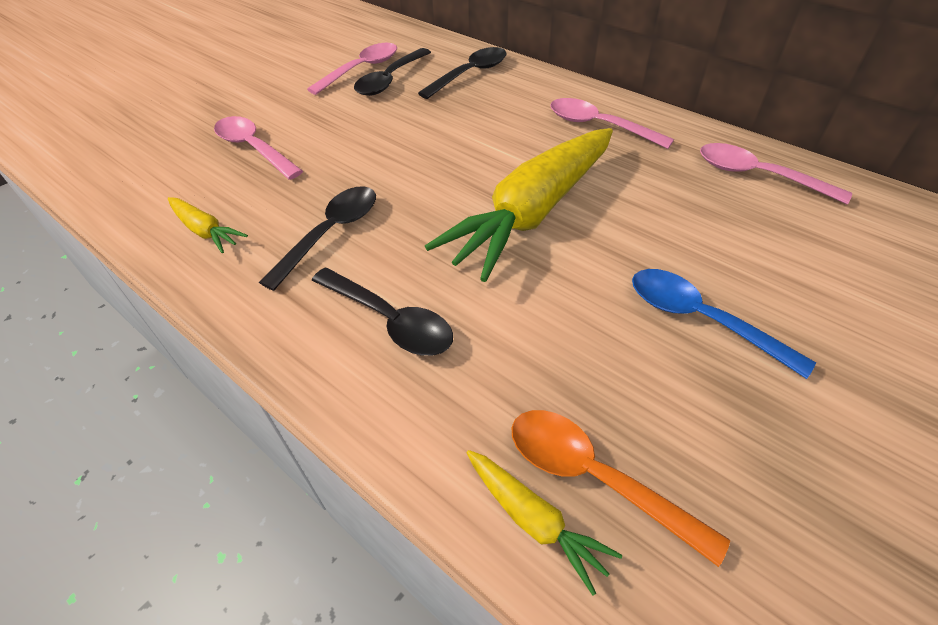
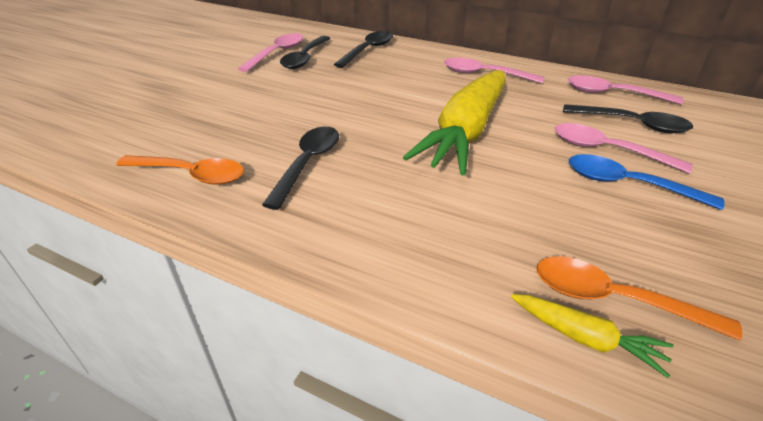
camera: 15 degrees left, 10 degrees down
yellow carrot [168,197,248,253] -> orange spoon [116,155,244,185]
pink spoon [214,116,303,180] -> pink spoon moved to [555,123,693,174]
black spoon [311,267,453,356] -> black spoon moved to [563,104,693,133]

